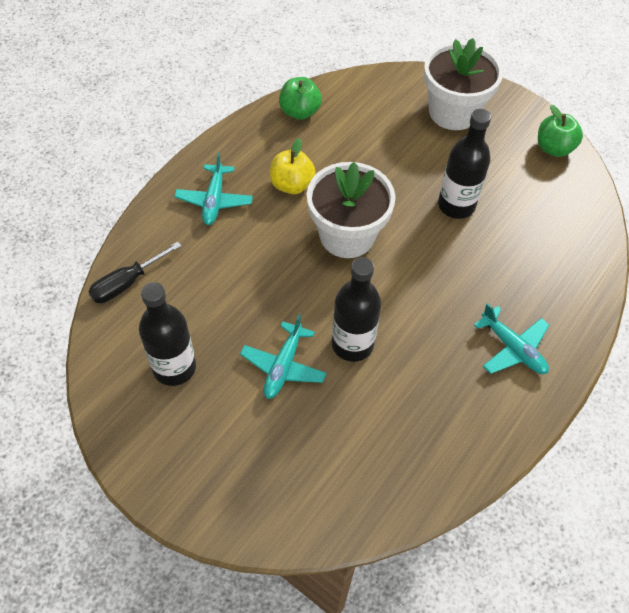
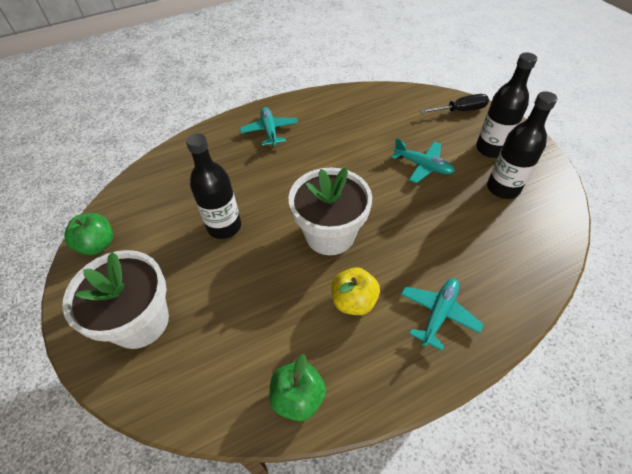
camera: 150 degrees left, 5 degrees down
black screwdriver [88,241,181,303] -> black screwdriver moved to [420,94,489,113]
turquoise plane [240,314,326,399] -> turquoise plane turned 75 degrees clockwise [391,138,455,183]
black bottle [331,257,381,362] -> black bottle moved to [476,52,537,158]

